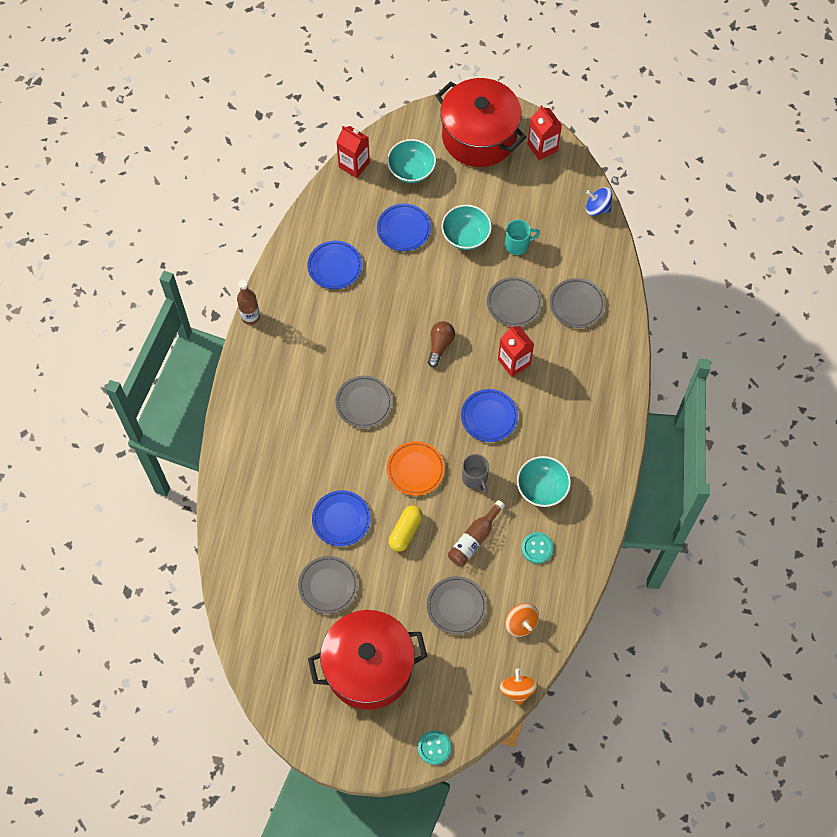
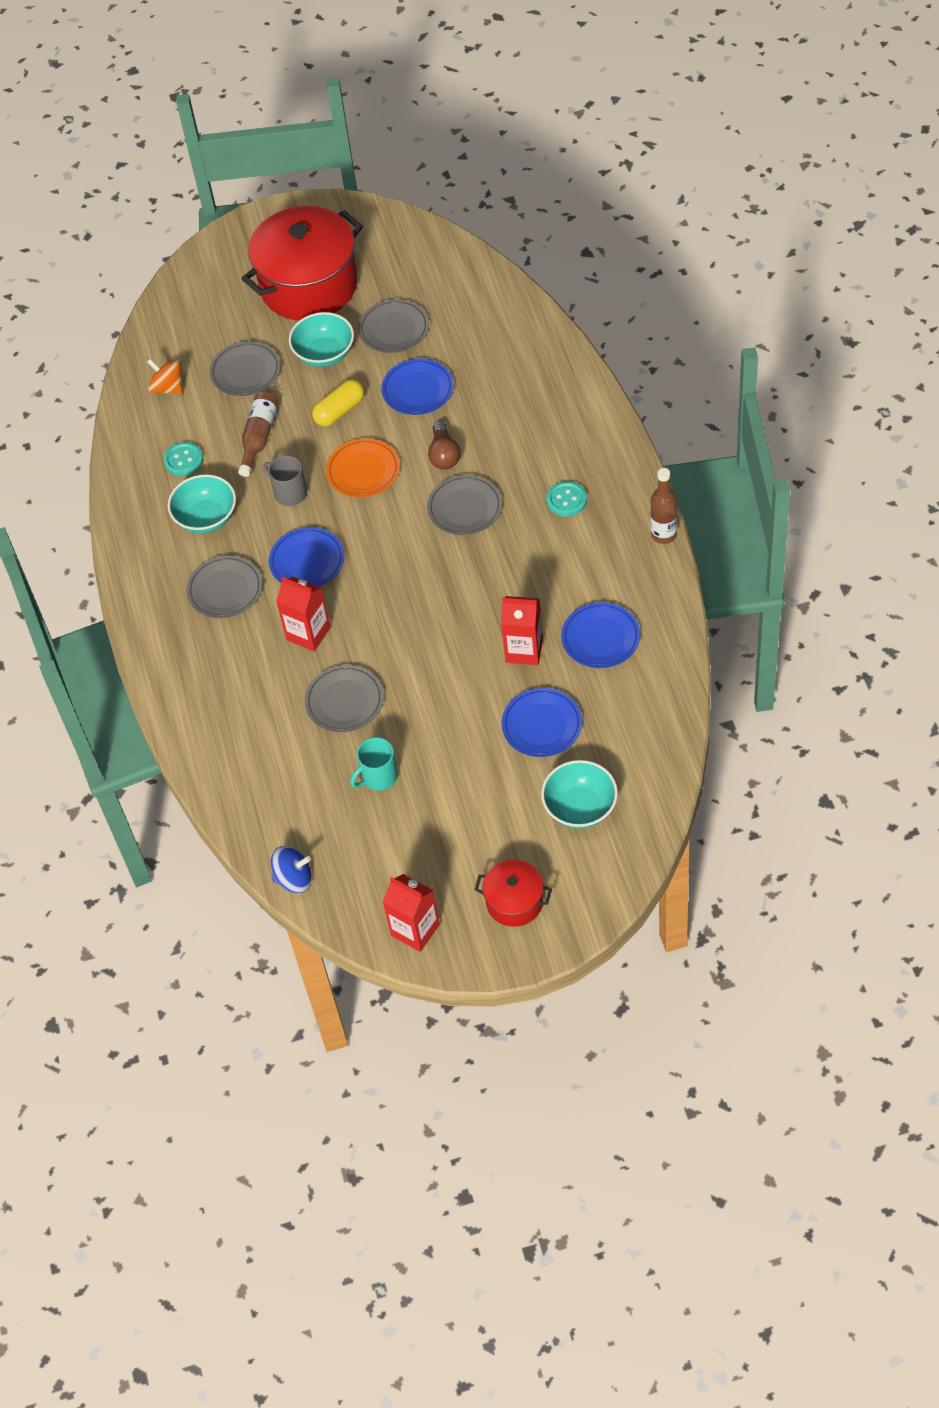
camera: 160 degrees right, 10 degrees down
red carton [336,126,370,178] -> red carton moved to [501,596,543,665]
yellow capsule [389,505,423,552] -> yellow capsule turned 45 degrees clockwise [312,379,364,426]
turquoise button [418,730,451,765] -> turquoise button moved to [546,481,587,516]
brown light bulb [428,321,455,367] -> brown light bulb moved to [428,421,461,470]
red pot [436,78,526,167] -> red pot [474,860,552,927], size x0.48
turquoise bowl [442,205,492,250] -> turquoise bowl moved to [289,312,354,367]
orange spinning top [500,668,538,705] -> none
grey plate [550,278,605,328] -> grey plate moved to [186,555,262,619]

